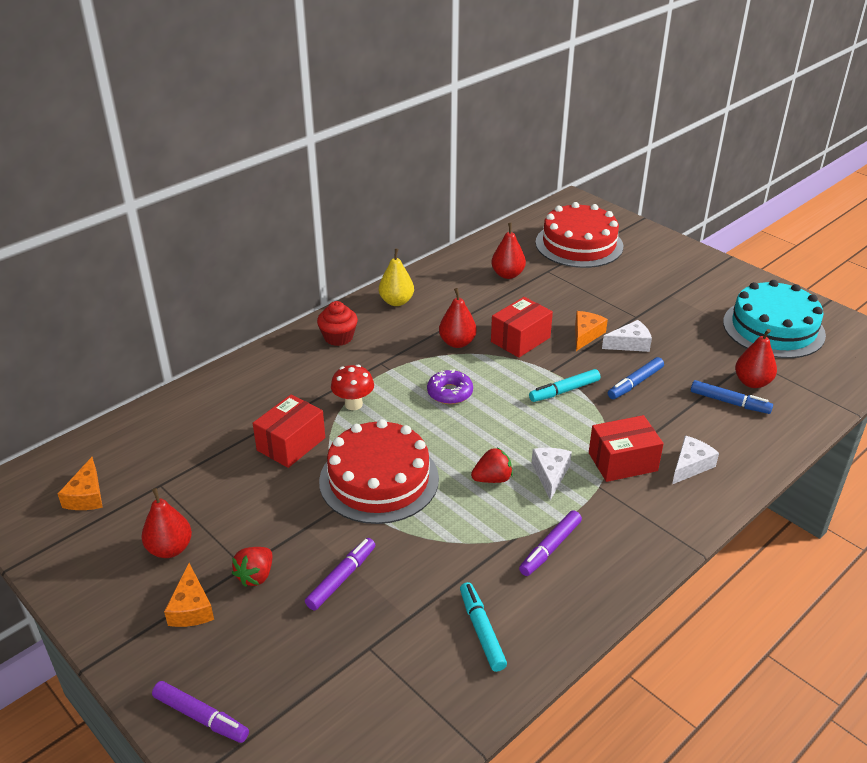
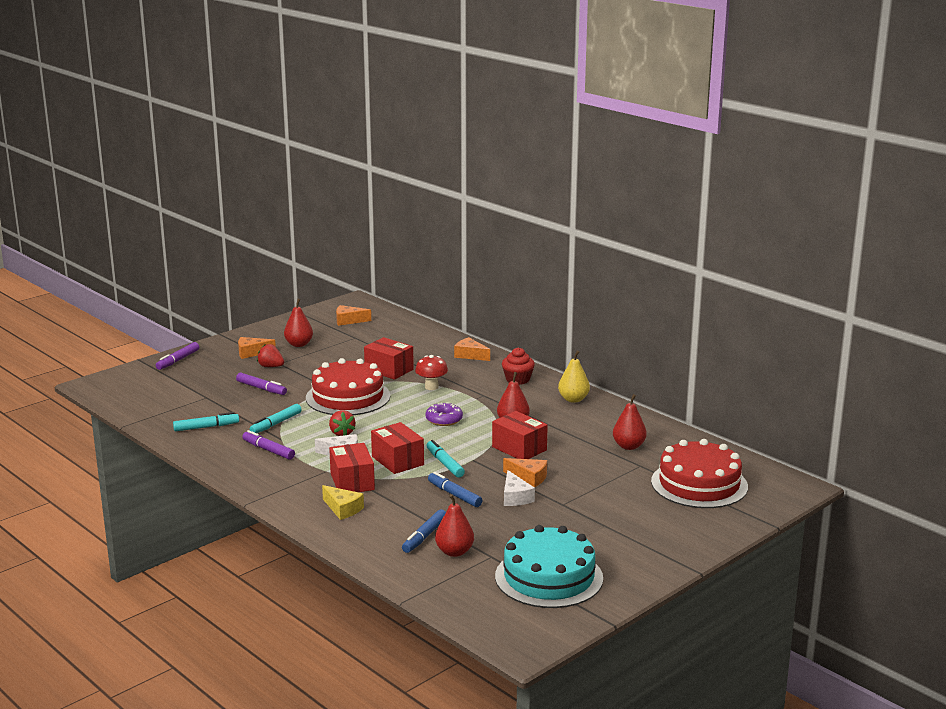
camera: 90 degrees right, 15 degrees down
white cheese [672,436,719,484] -> yellow cheese [322,485,364,520]
none -> turquoise marker [250,404,302,433]
none -> red box [371,422,424,474]
none -> orange cheese [454,337,490,361]

